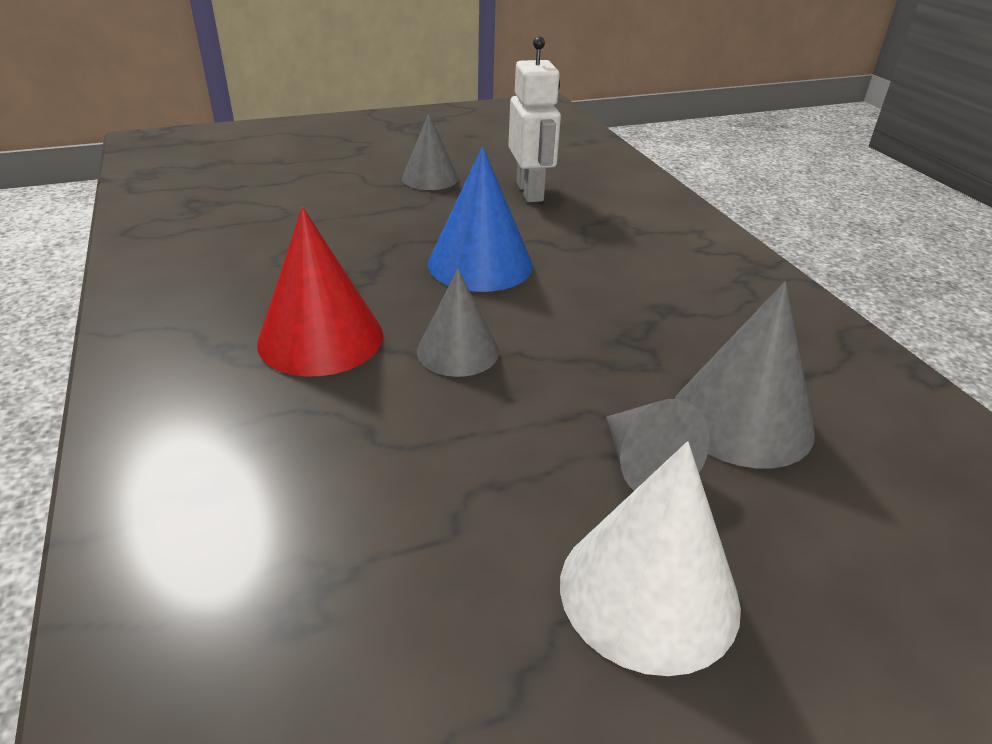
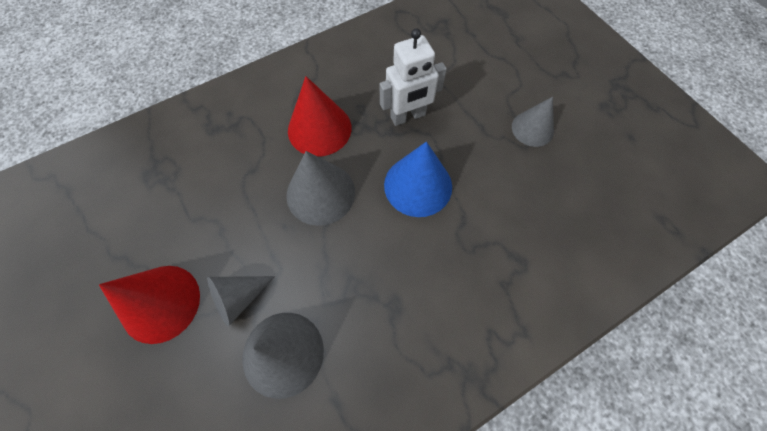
camera: 80 degrees right, 30 degrees up
grey cone [417,269,499,377] -> grey cone [286,151,355,226], size x1.52
white robot [508,36,561,202] -> white robot moved to [380,28,447,126]
white cone [560,441,741,676] -> red cone [99,266,200,344]

